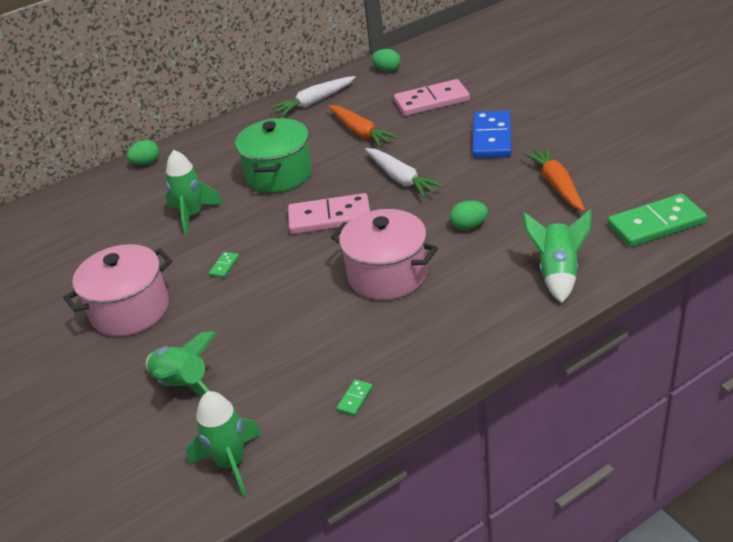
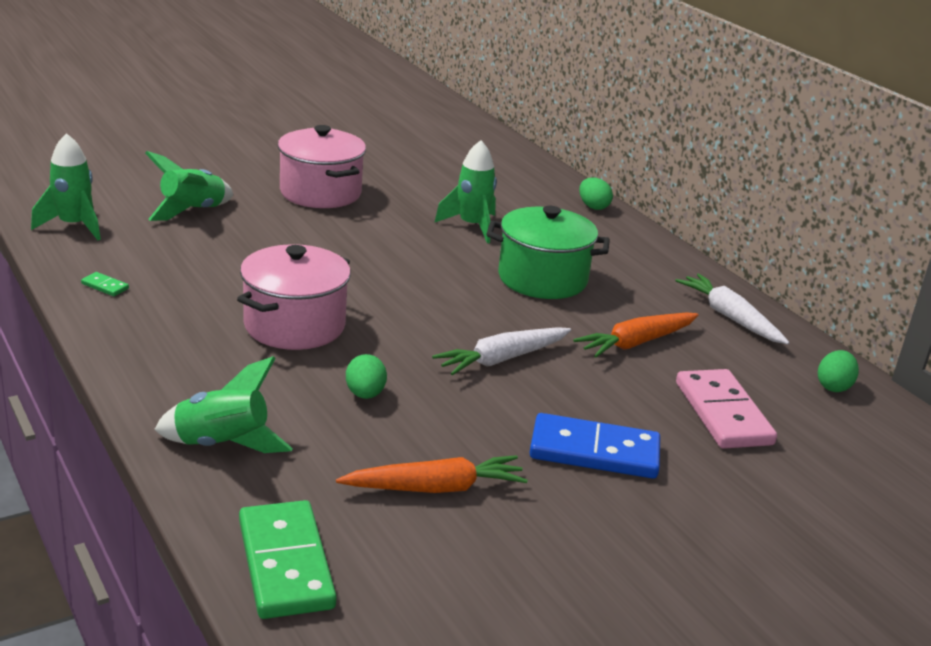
camera: 85 degrees right, 10 degrees down
green domino [209,252,239,278] -> none
pink domino [288,193,370,234] -> none

